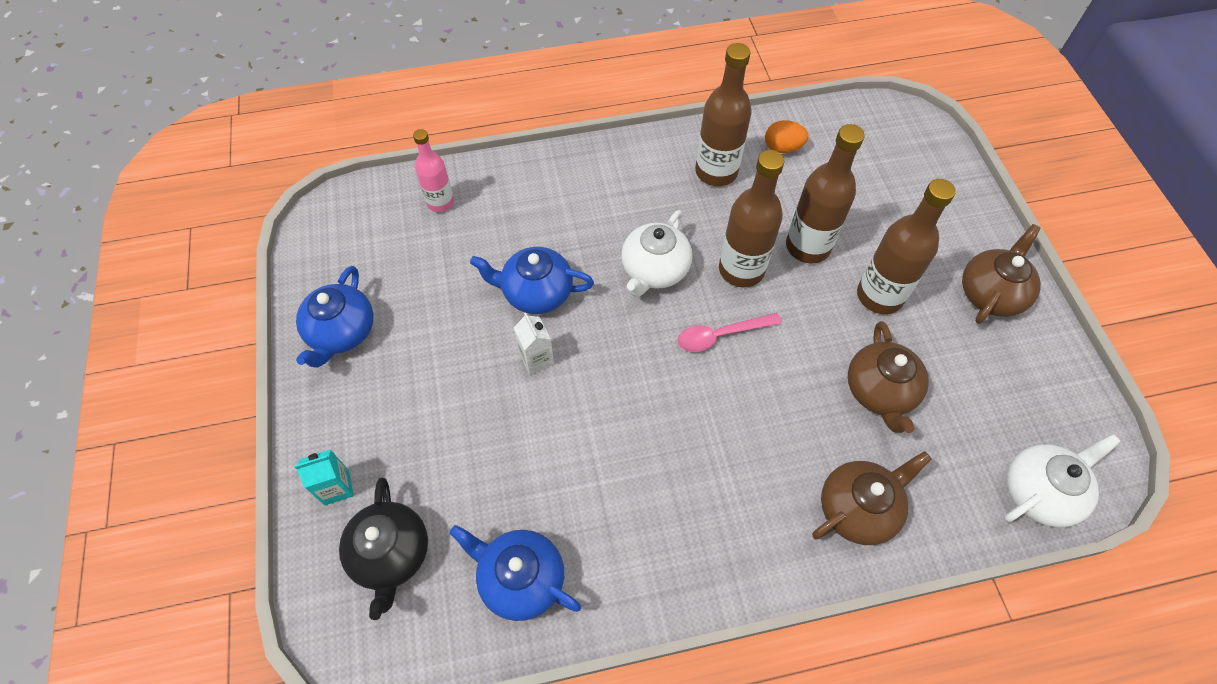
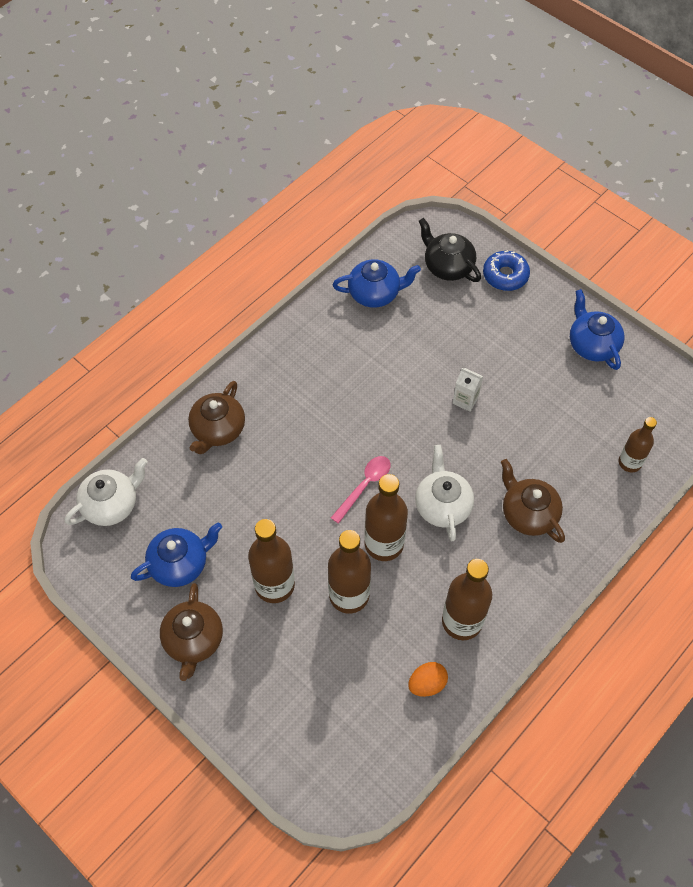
camera: 145 degrees right, 0 degrees up
turquoise carton [294,450,354,505] -> blue donut [483,250,530,291]
pink bottle [413,129,454,212] -> brown bottle [619,417,657,472]
blue teapot [470,247,594,314] -> blue teapot moved to [131,522,222,587]
brown teapot [848,321,929,433] -> brown teapot moved to [501,459,565,543]
white teapot [1004,434,1121,527] -> white teapot turned 150 degrees counterclockwise [65,458,148,526]

